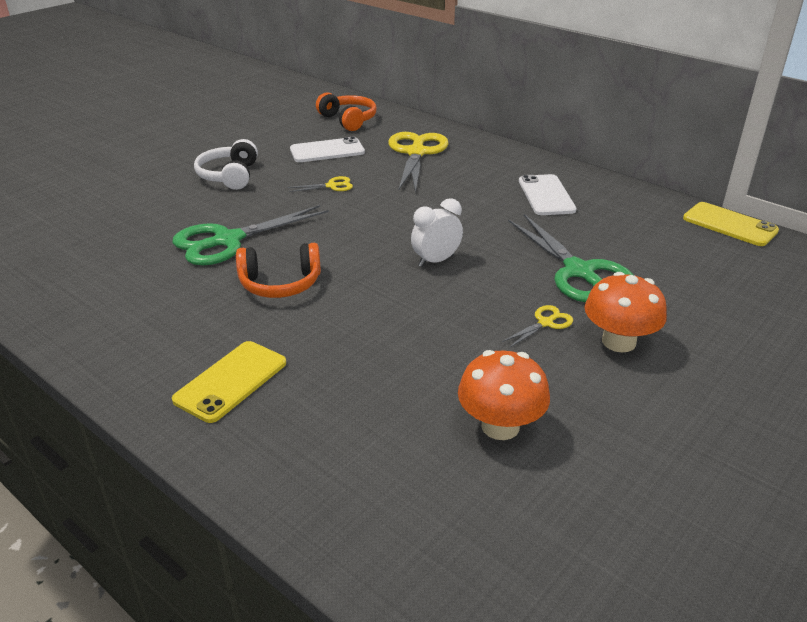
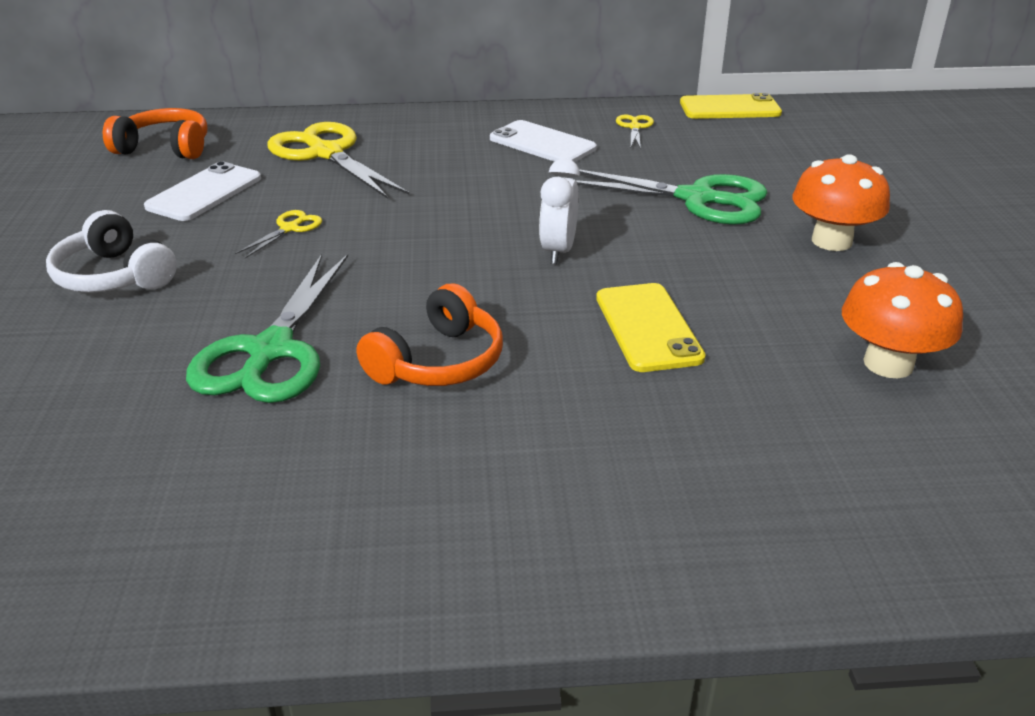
camera: 45 degrees left, 0 degrees up
yellow phone [172,341,286,423] -> yellow phone moved to [596,283,706,372]
yellow scissors [502,305,573,348] -> yellow scissors moved to [616,115,654,149]

